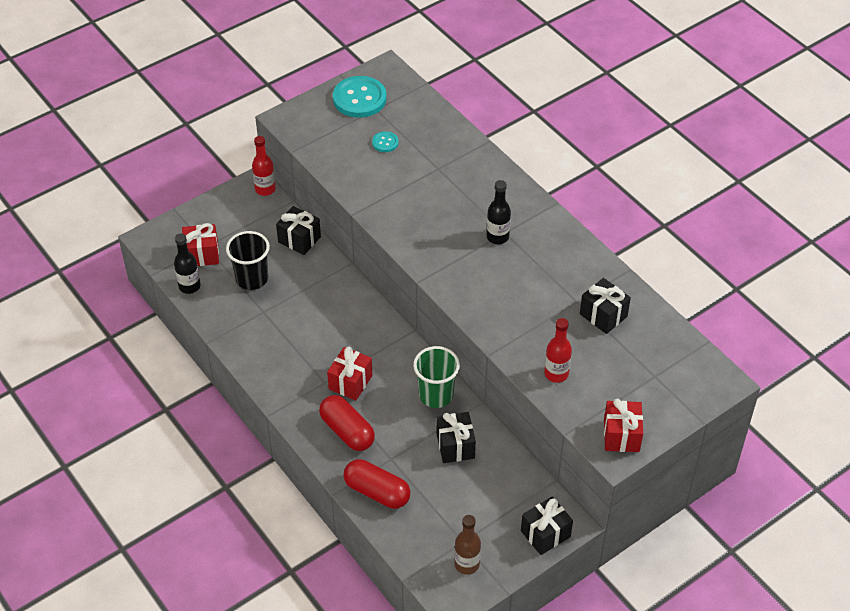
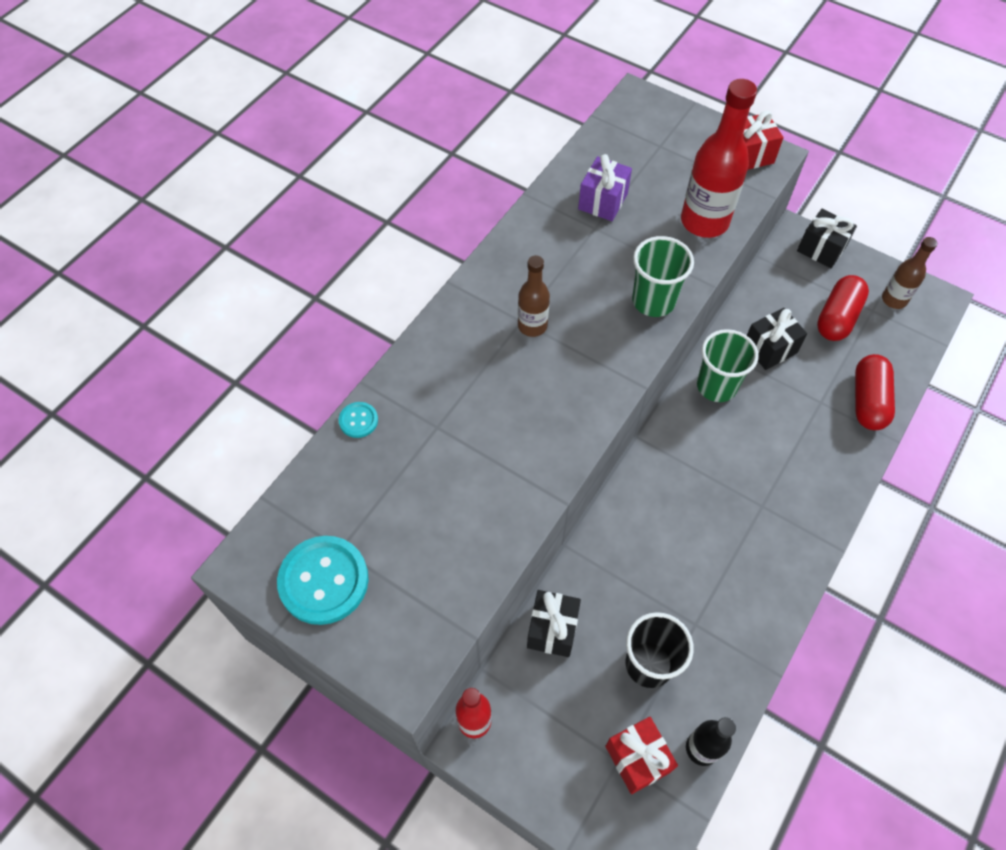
camera: 110 degrees left, 10 degrees up
red capsule [319,395,375,451] -> red capsule moved to [817,275,869,341]
red gift [327,347,372,400] -> none
turquoise button [372,131,398,152] -> turquoise button moved to [339,402,378,438]
black bottle [487,180,511,244] -> brown bottle [518,255,550,337]
red bottle [544,318,572,383] -> red bottle [681,79,757,238], size x1.76
black gift [580,278,631,334] -> purple gift [578,154,632,221]
none -> green cup [632,236,694,317]

